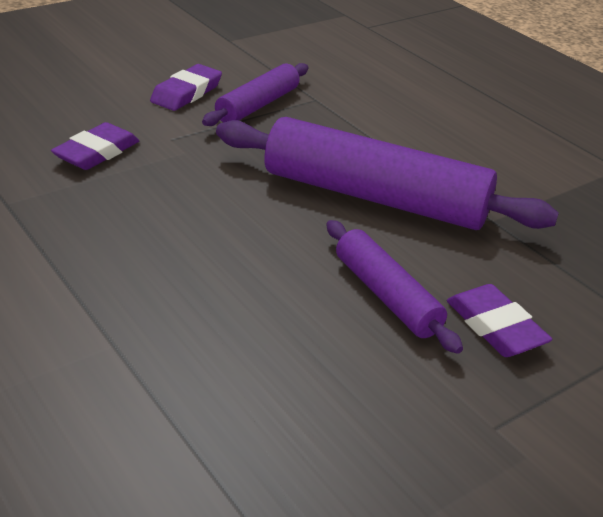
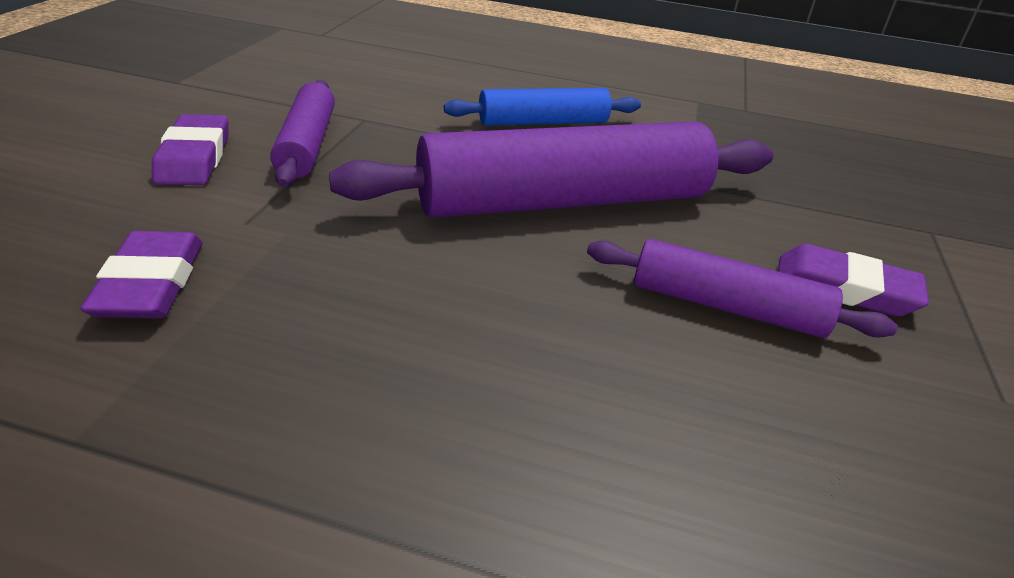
camera: 40 degrees left, 0 degrees up
none -> blue rolling pin [444,88,641,126]

